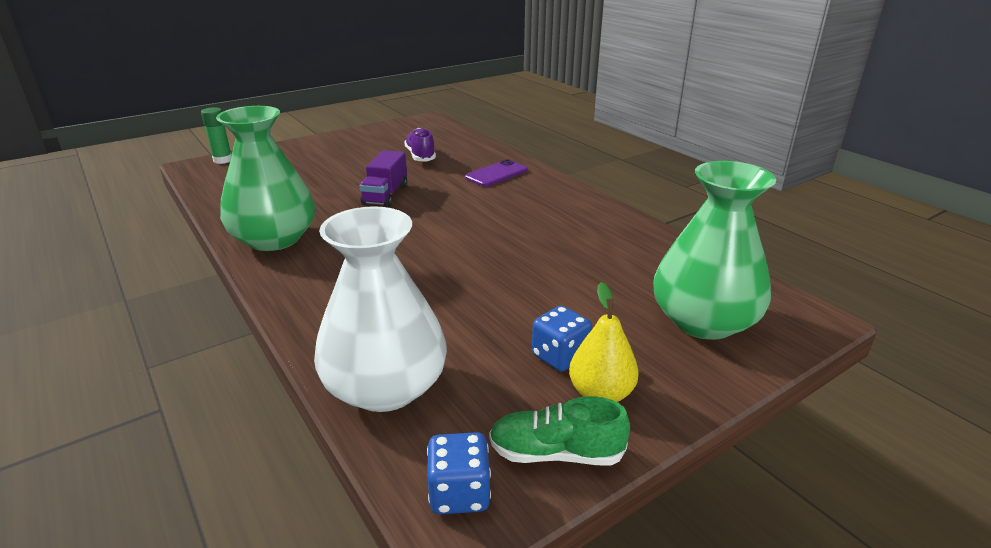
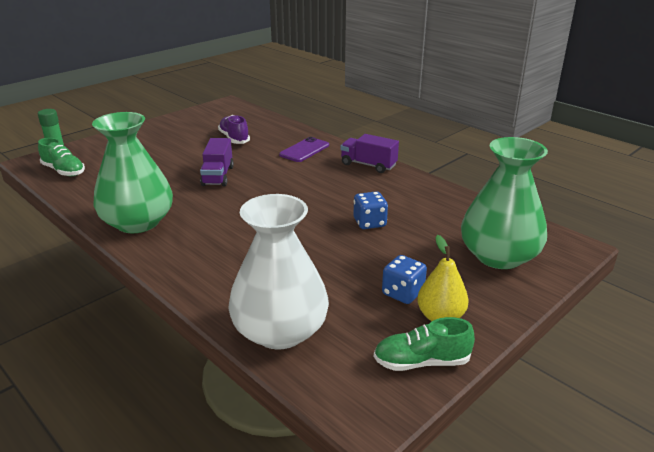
camera: 10 degrees left, 0 degrees up
blue dice [427,432,491,514] -> blue dice moved to [353,191,388,229]
none -> green shoe [38,138,85,176]
none -> purple truck [340,134,399,173]

